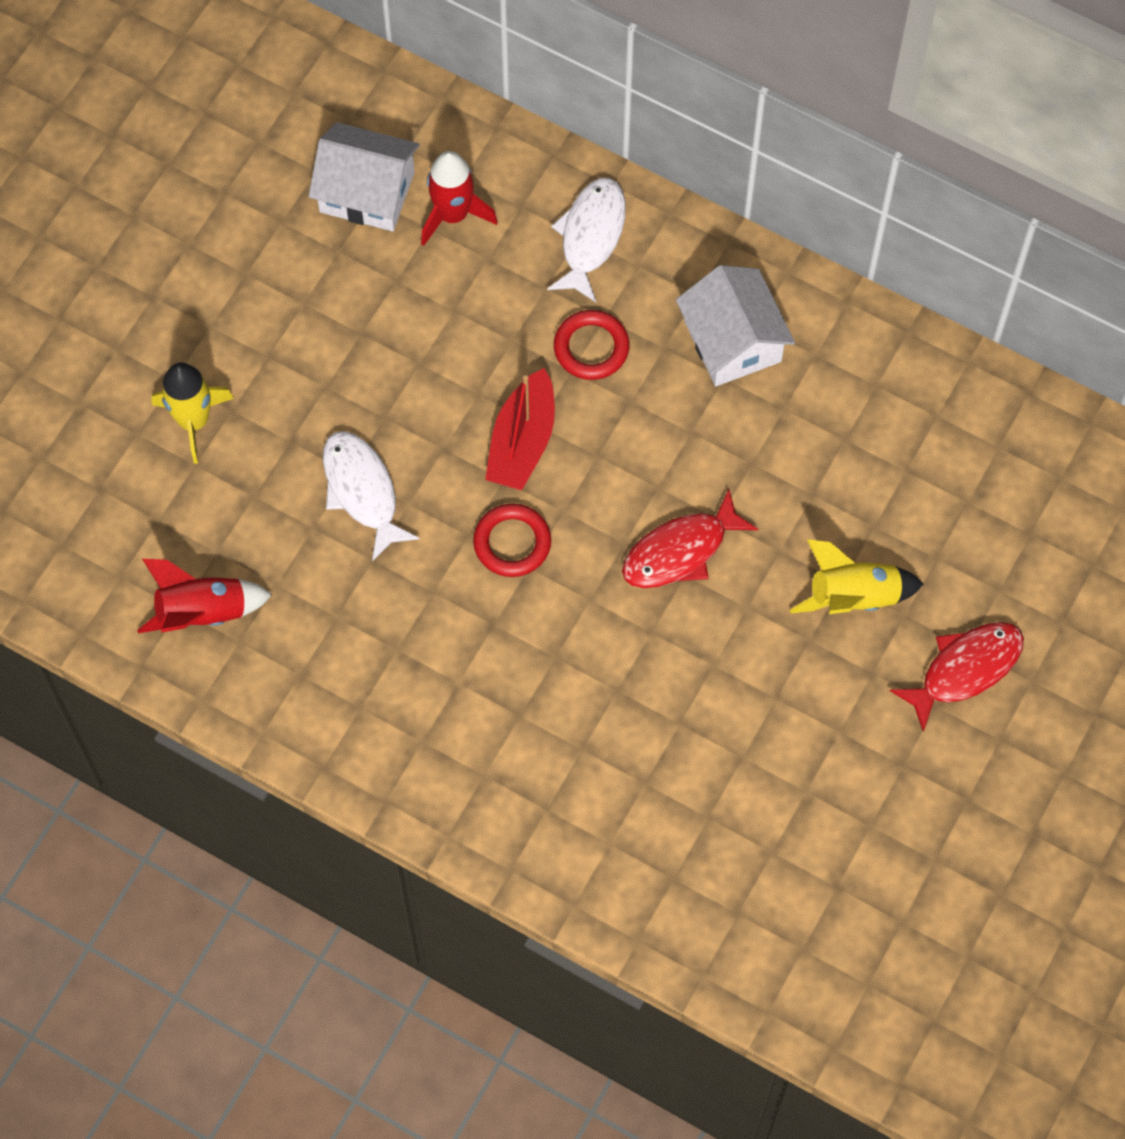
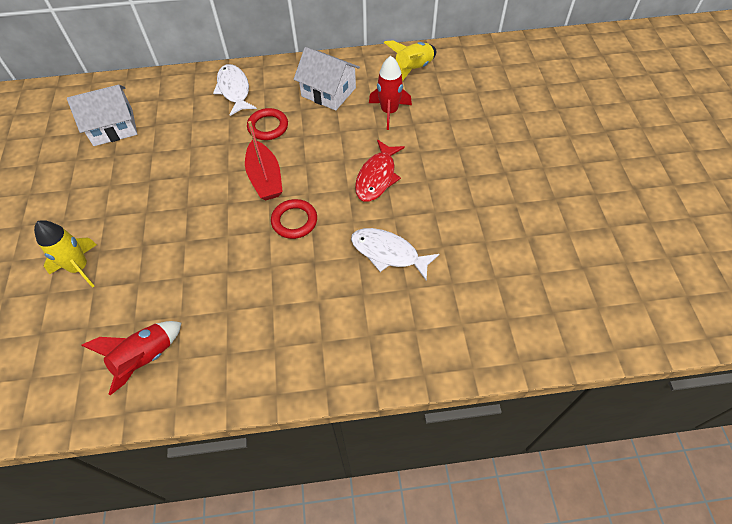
camera: 35 degrees left, 10 degrees down
white fish [323,431,420,561] -> white fish moved to [351,228,439,281]
red rocket [421,151,498,246] -> red rocket moved to [369,56,412,130]
yellow rocket [790,539,923,614] -> yellow rocket moved to [384,41,437,81]
red fish [890,622,1024,732] -> none

